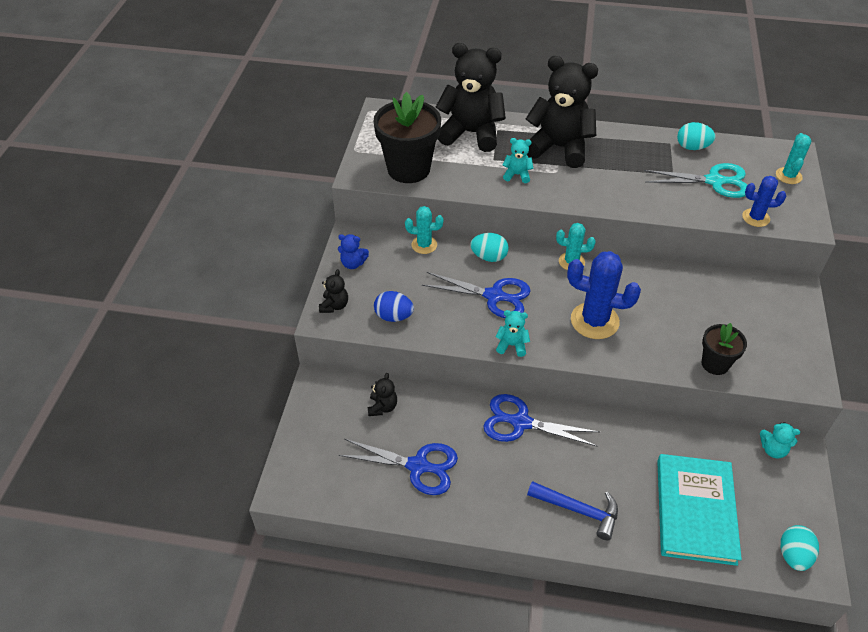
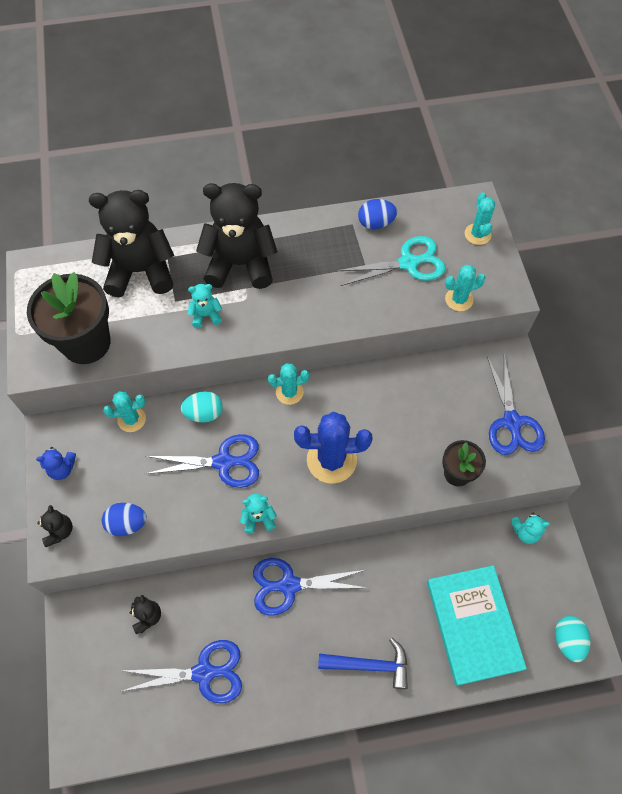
camera: 20 degrees left, 15 degrees up
turquoise egg [677,122,715,150] -> blue egg [358,199,397,229]
blue cactus [742,176,786,227] -> turquoise cactus [445,265,486,311]
none -> blue scissors [487,355,545,455]

